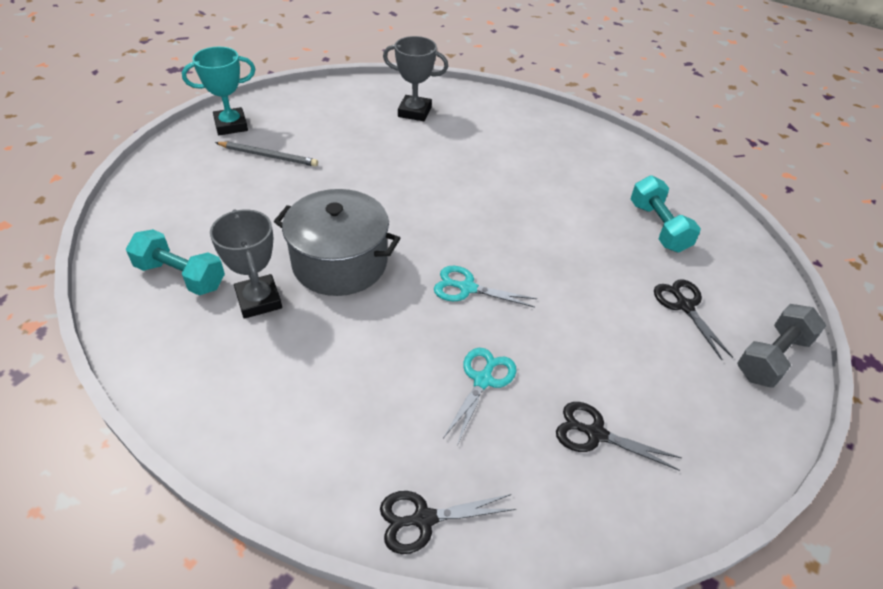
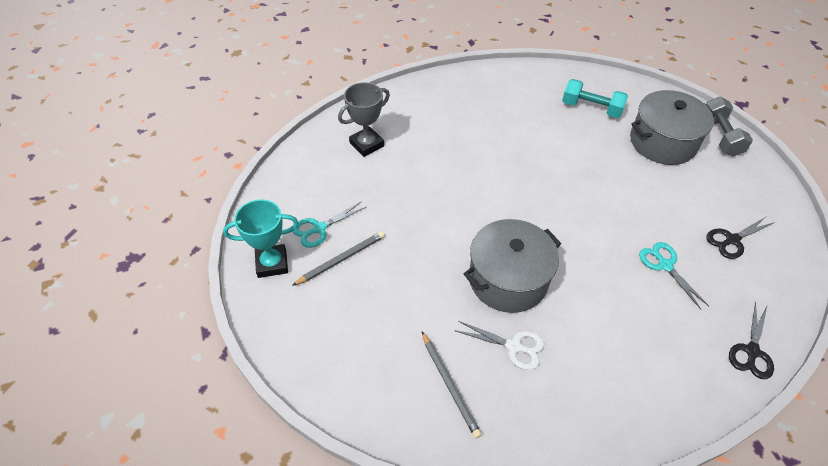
camera: 50 degrees left, 5 degrees up
turquoise dumbbell [126,229,225,295] -> grey pencil [422,332,482,439]
turquoise trophy [182,47,255,135] -> turquoise trophy turned 60 degrees clockwise [223,199,298,278]
grey trophy [210,209,282,319] -> white scissors [454,321,544,370]
turquoise scissors [434,266,537,307] -> turquoise scissors moved to [293,201,366,248]
black scissors [654,279,733,360] -> grey pot [630,90,715,165]

